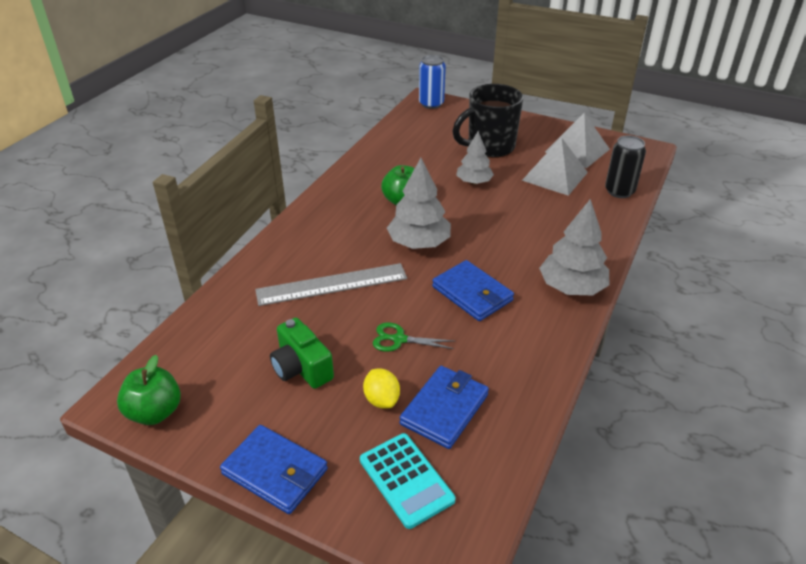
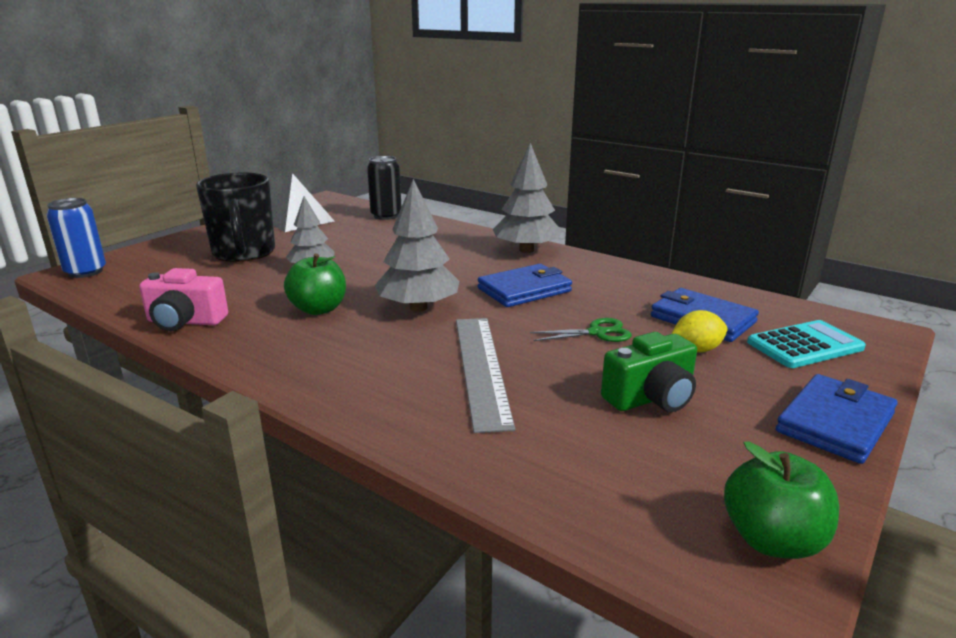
camera: 80 degrees left, 15 degrees down
green scissors [373,322,455,352] -> green scissors turned 120 degrees counterclockwise [530,318,632,342]
grey pyramid [522,137,588,196] -> none
none -> pink camera [139,268,228,331]

